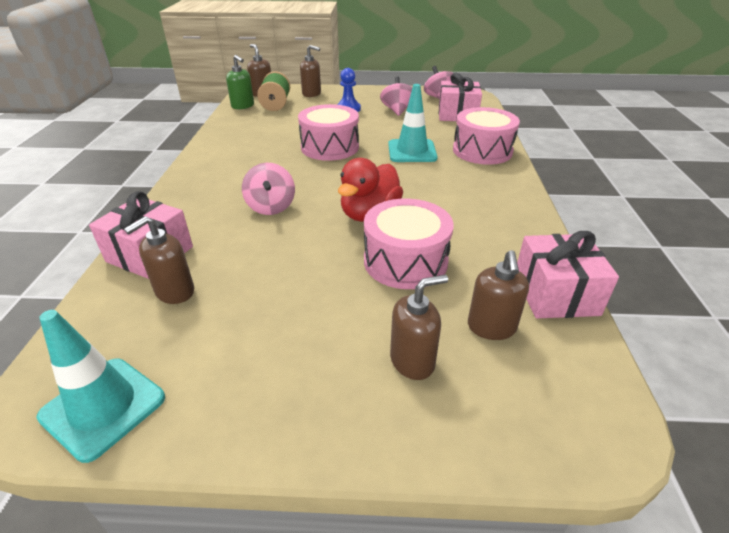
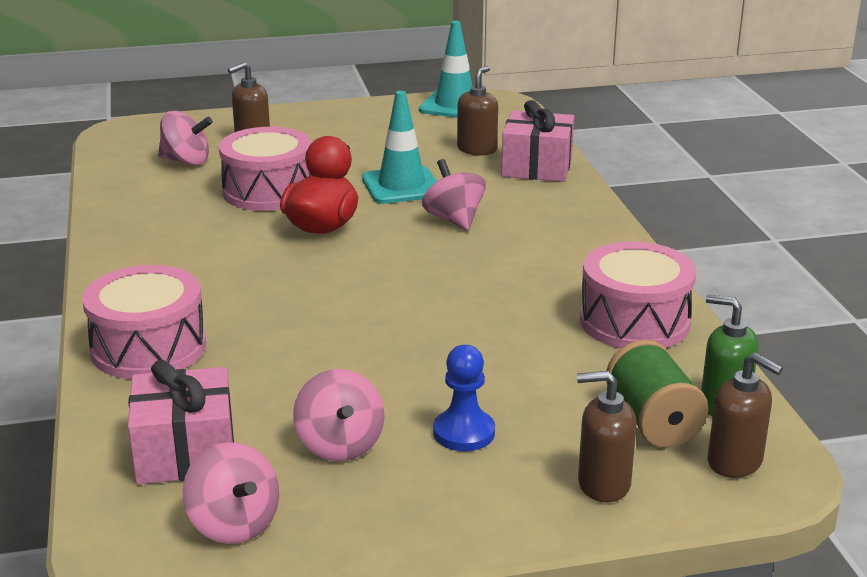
camera: 165 degrees right, 10 degrees down
pink drum [298,104,359,161] -> pink drum moved to [580,242,696,348]
turquoise traffic cone [388,84,438,162] -> turquoise traffic cone moved to [362,91,437,204]
brown soap dispenser [468,250,529,340] -> pink spinning top [158,111,213,165]
pink gift [517,231,619,318] -> none

